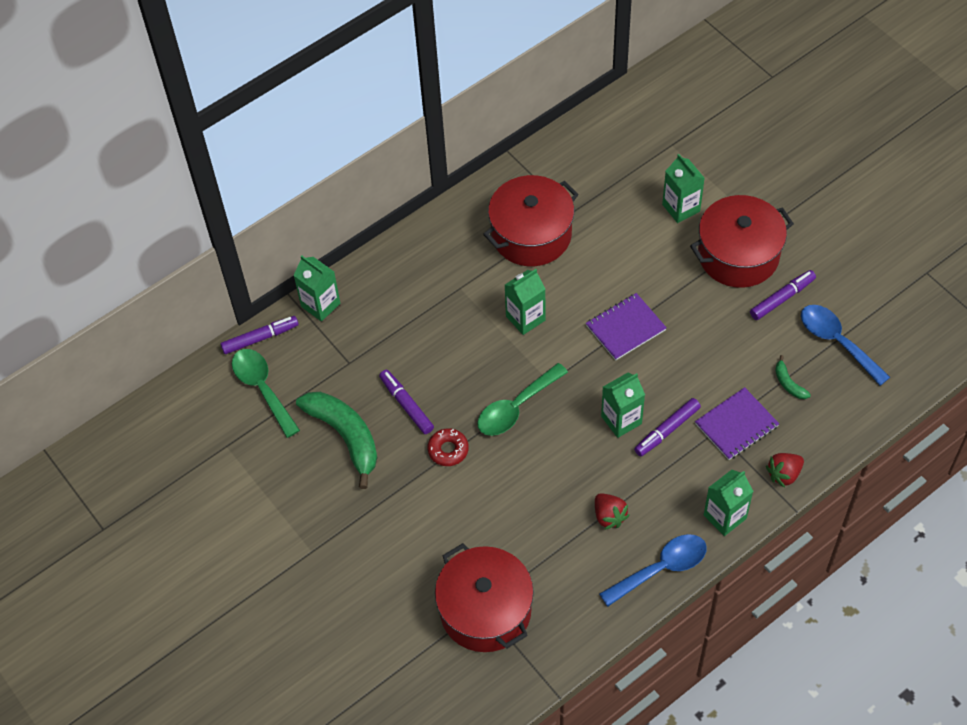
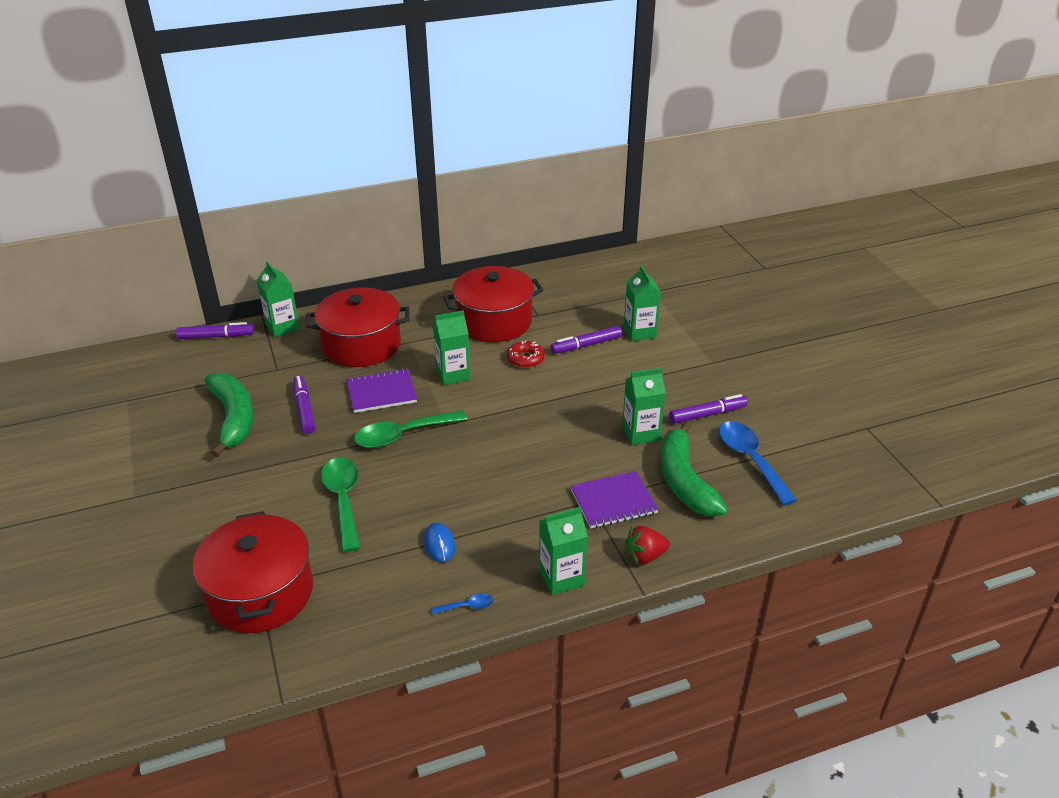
camera: 15 degrees right, 20 degrees down
green spoon [232,349,300,438] -> green spoon moved to [321,458,360,552]
red donut [427,428,469,466] -> red donut moved to [507,340,545,368]
purple notebook [586,293,667,361] -> purple notebook moved to [346,368,417,413]
red strawberry [595,493,630,530] -> blue mouse [424,523,455,563]
blue spoon [599,534,707,607] -> blue spoon [431,593,493,615], size x0.45
green carton [601,373,645,438] -> green carton moved to [622,368,666,445]
purple marker [634,398,701,457] -> purple marker moved to [551,326,622,354]
red pot [690,195,794,288] -> red pot moved to [306,287,410,367]
green banana [775,355,811,399] -> green banana [661,420,728,517], size x2.27

